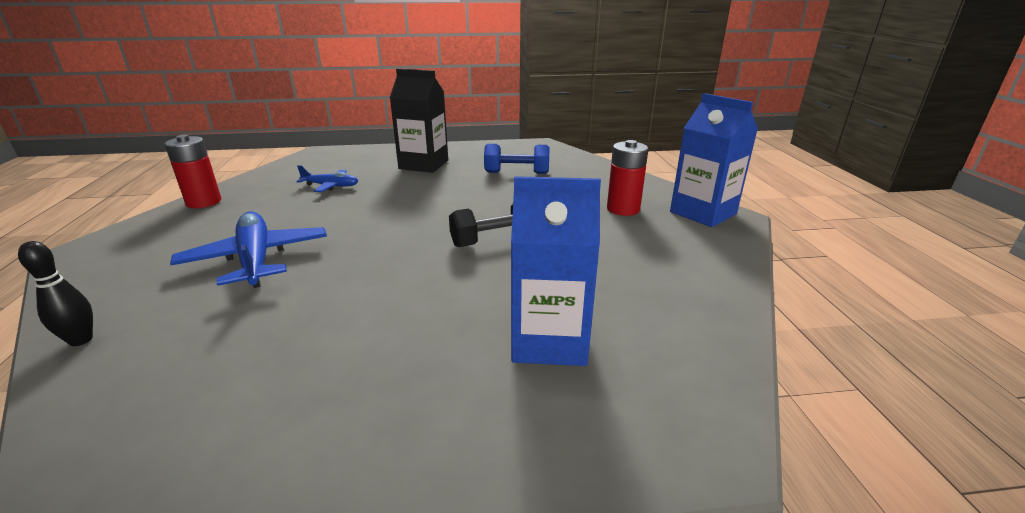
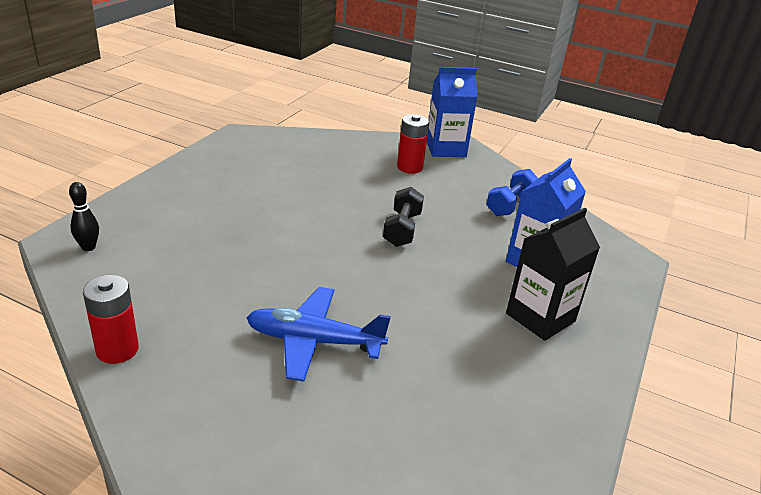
camera: 60 degrees left, 5 degrees up
black bowling pin [18,241,93,346] -> black bowling pin moved to [69,182,99,251]
blue plane [296,165,358,192] -> none
black carton [390,69,448,173] -> black carton moved to [506,208,600,341]
blue dumbbell [484,144,550,174] -> blue dumbbell moved to [486,169,538,216]

